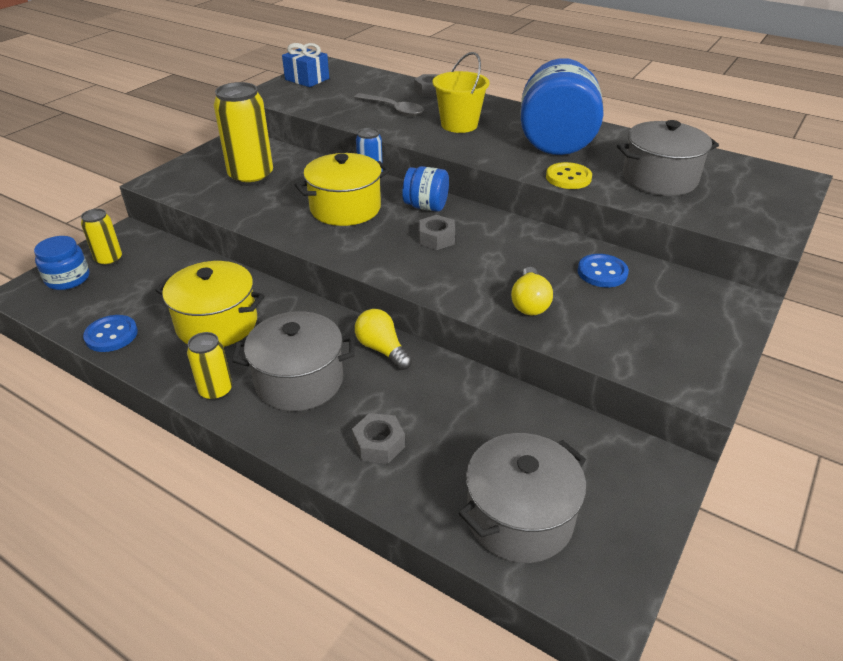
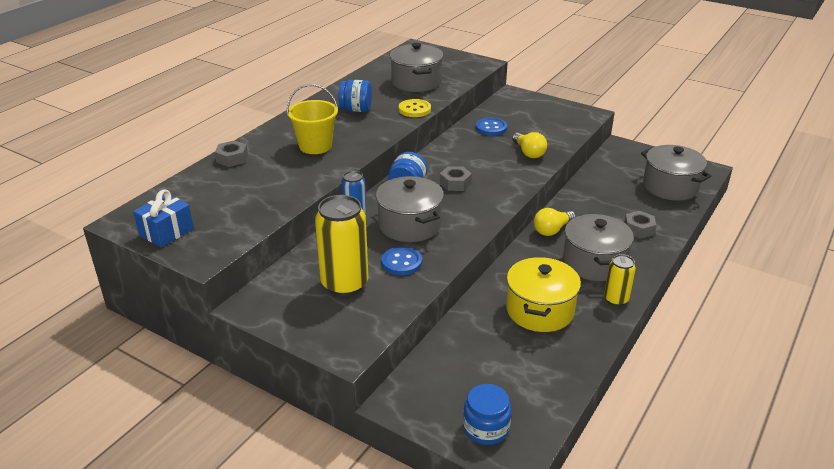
camera: 90 degrees left, 5 degrees down
yellow can [81,209,122,266] -> none
blue button [83,315,138,352] -> blue button moved to [381,246,422,275]
yellow pot [294,153,390,226] -> grey pot [376,176,444,242]
grey spoon [354,93,424,116] -> none
yellow light bulb [511,267,553,315] -> yellow light bulb turned 60 degrees clockwise [512,132,547,158]
blue jar [520,58,604,155] -> blue jar [338,80,372,112], size x0.52

